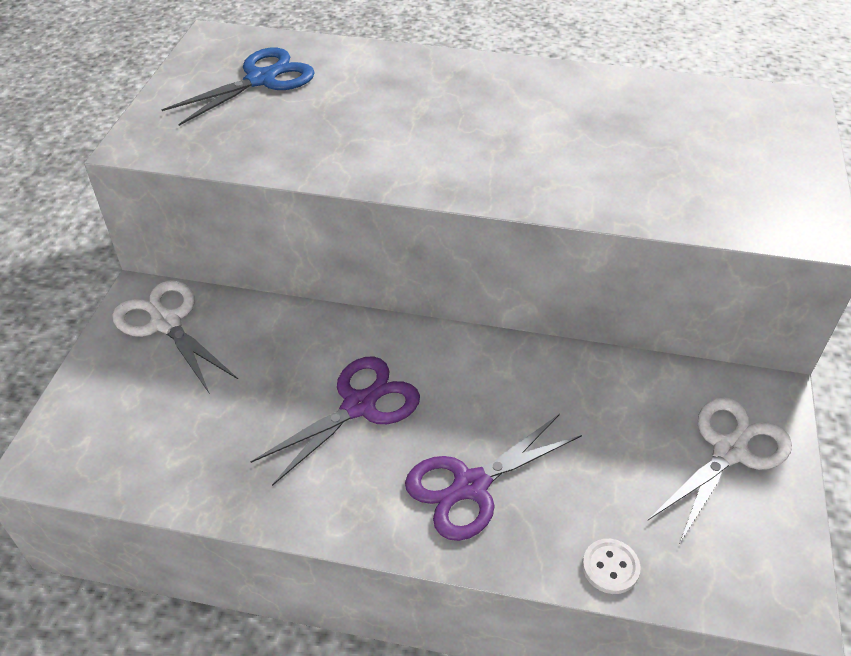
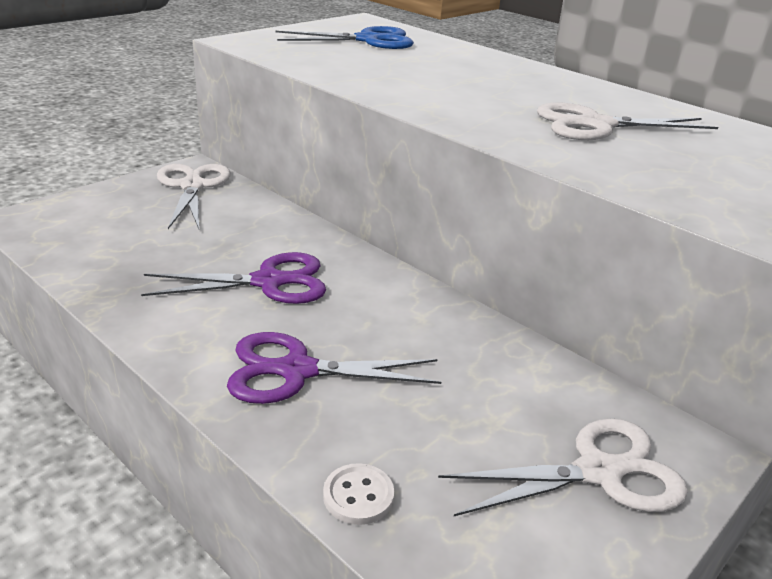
camera: 30 degrees right, 15 degrees down
none -> white scissors [537,103,718,140]

